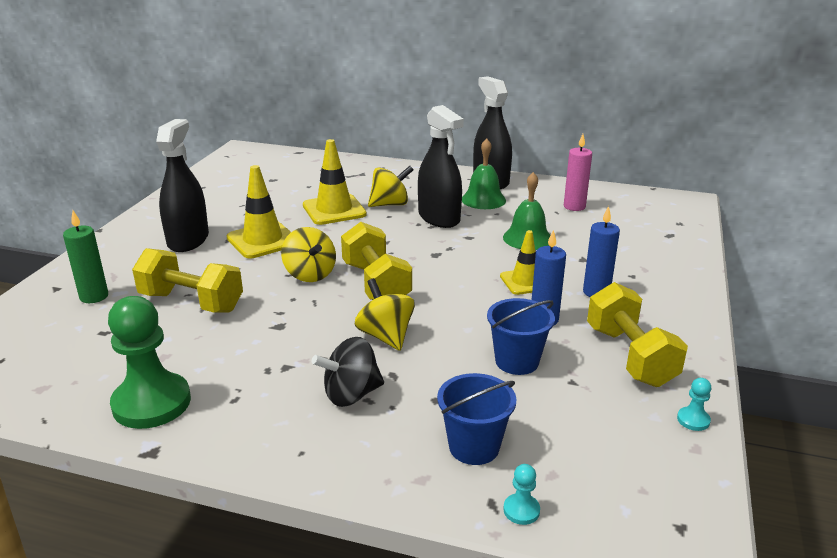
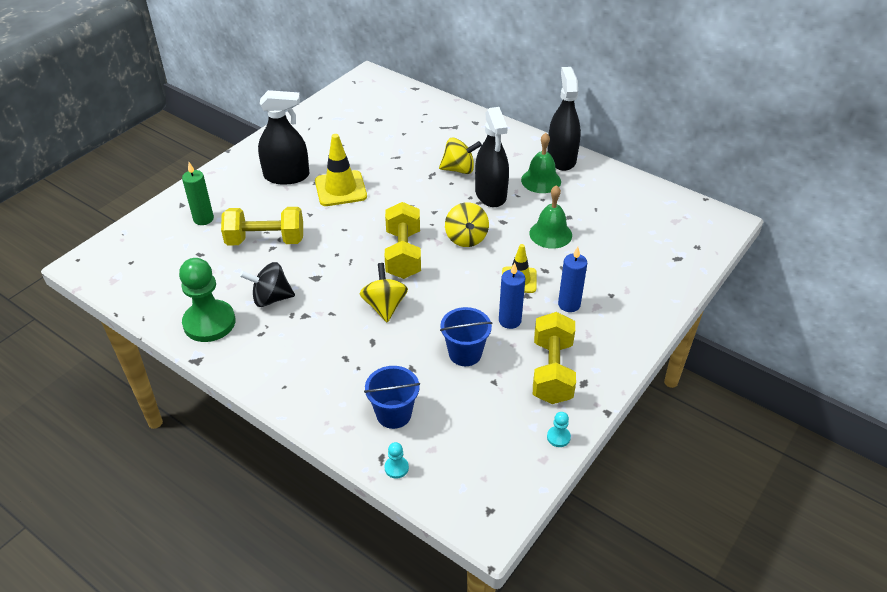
camera: 20 degrees right, 15 degrees up
yellow dumbbell [132,248,243,313] -> yellow dumbbell turned 45 degrees counterclockwise [221,207,303,246]
black spray bottle [156,119,209,252] -> black spray bottle turned 60 degrees clockwise [258,90,310,185]
yellow spinning top [281,227,336,282] -> yellow spinning top moved to [445,202,489,247]
yellow traffic cone [303,139,367,225] -> none
black spinning top [311,337,384,407] -> black spinning top moved to [240,262,295,307]
pink candle [564,134,592,211] -> none

